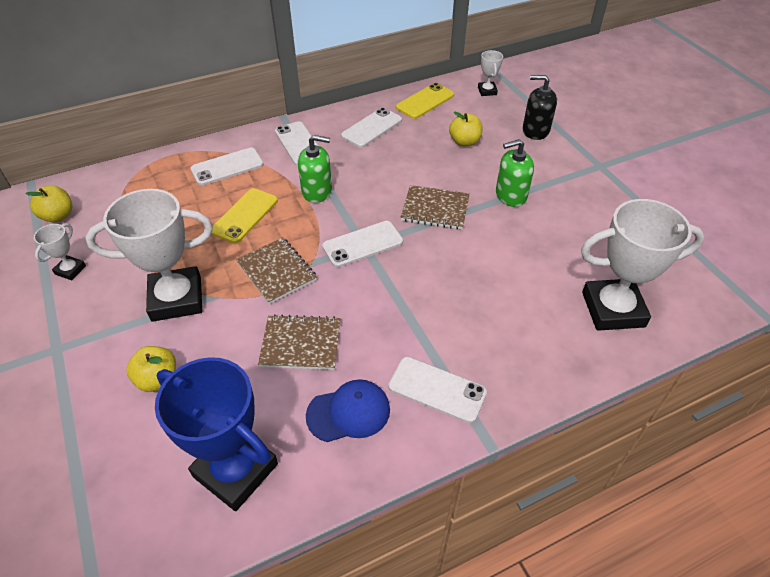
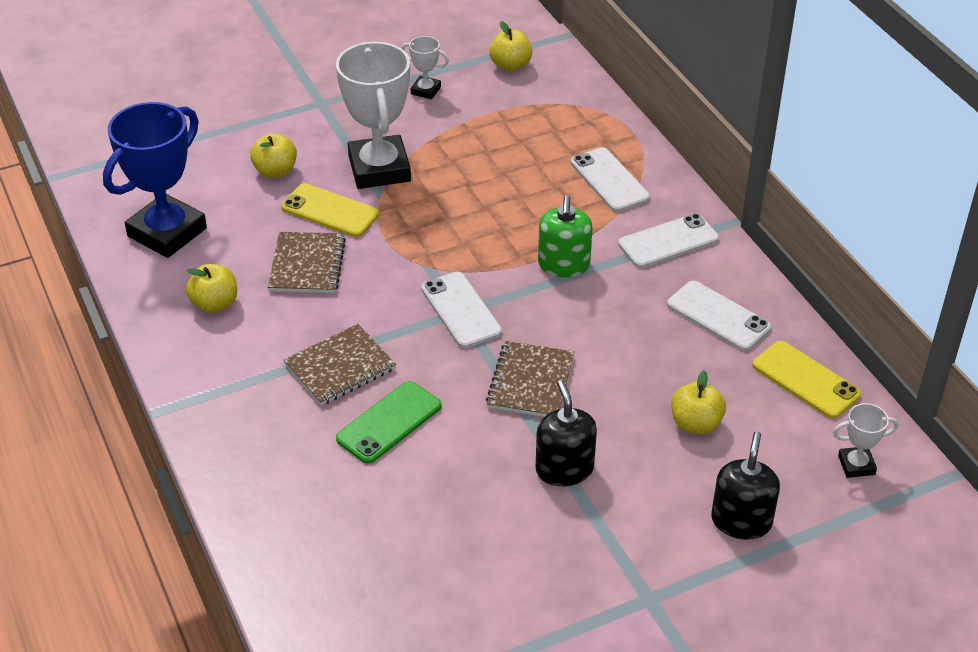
camera: 90 degrees right, 5 degrees down
yellow phone [211,188,278,243] -> yellow phone moved to [281,183,379,237]
brown notebook [236,237,317,304] -> brown notebook moved to [284,324,396,406]
blue cap [306,379,390,442] -> yellow apple [186,264,237,313]
white phone [388,357,487,423] -> none
green soap dispenser [496,139,534,207] -> black soap dispenser [535,380,597,486]
white trophy [581,199,705,331] -> none
none -> green phone [336,381,441,464]

